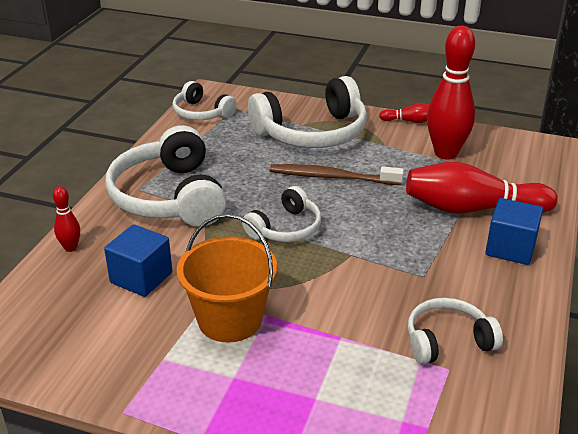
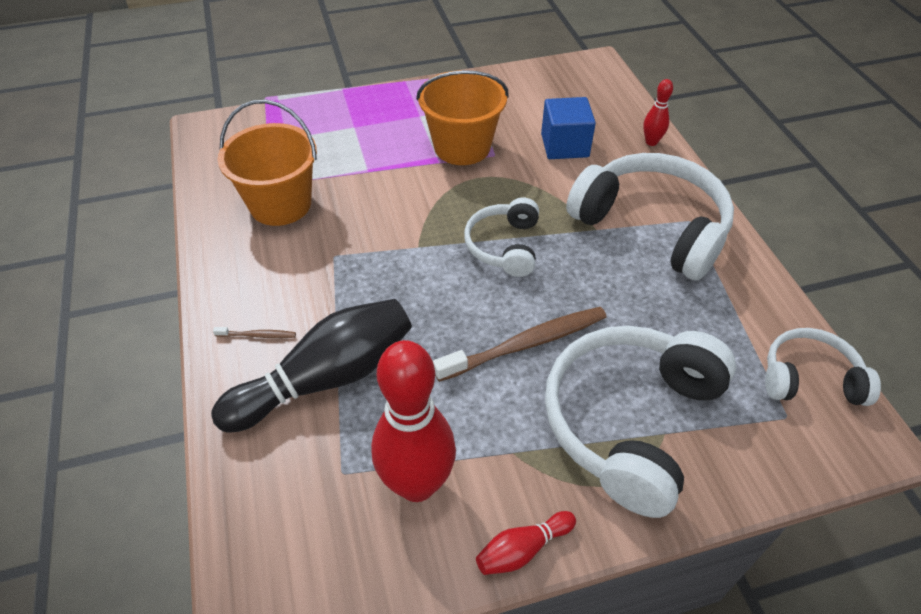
camera: 145 degrees right, 15 degrees up
red bowling pin [406,162,558,214] -> black bowling pin [211,299,412,432]
white headphones [408,298,503,364] -> orange bucket [218,100,317,226]
blue cube [485,198,543,265] -> brown toothbrush [213,327,296,338]

